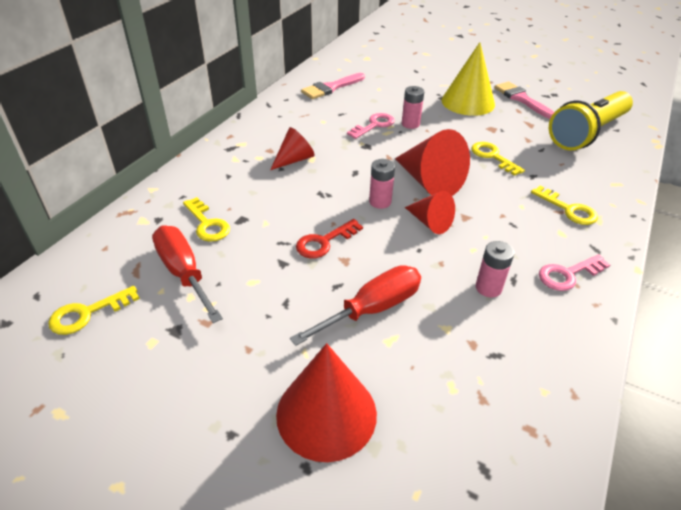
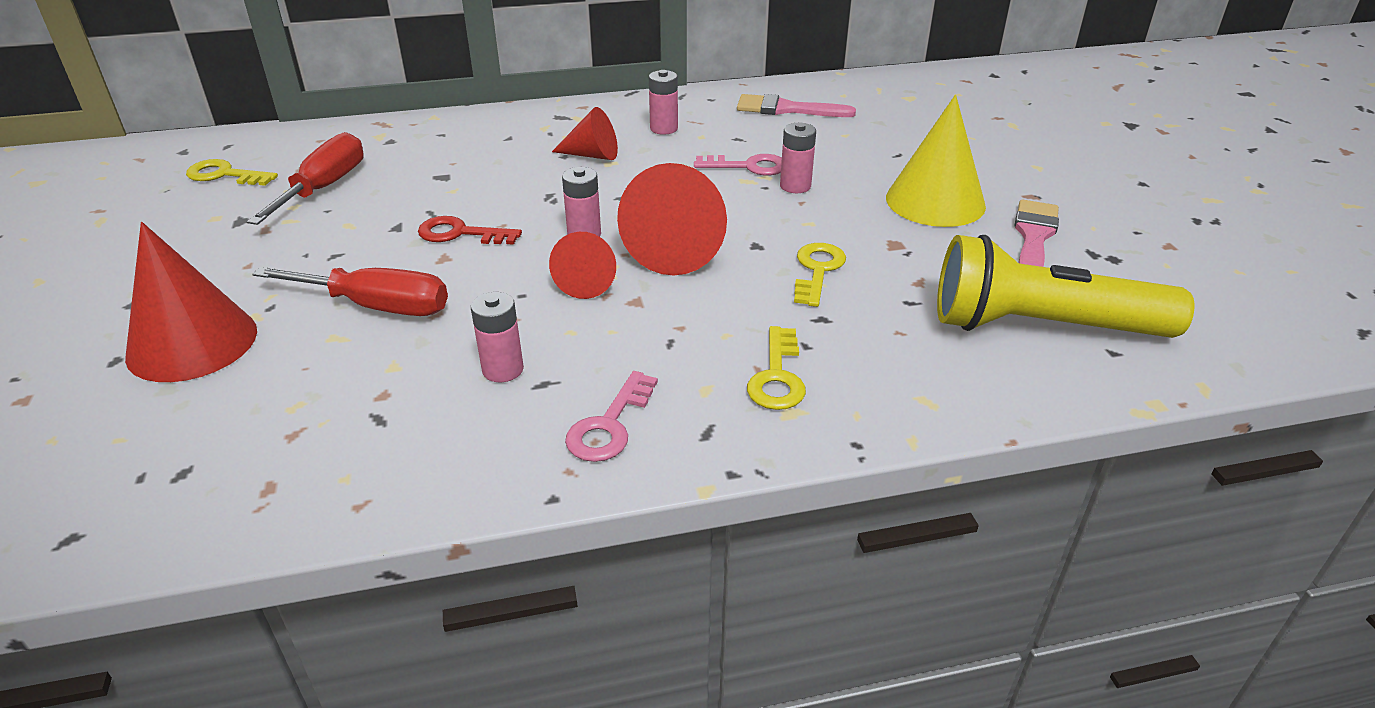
camera: 50 degrees right, 5 degrees down
yellow key [183,197,230,242] -> none
pink key [539,254,610,291] -> pink key turned 90 degrees counterclockwise [565,371,658,462]
none -> pink battery [649,70,678,135]

